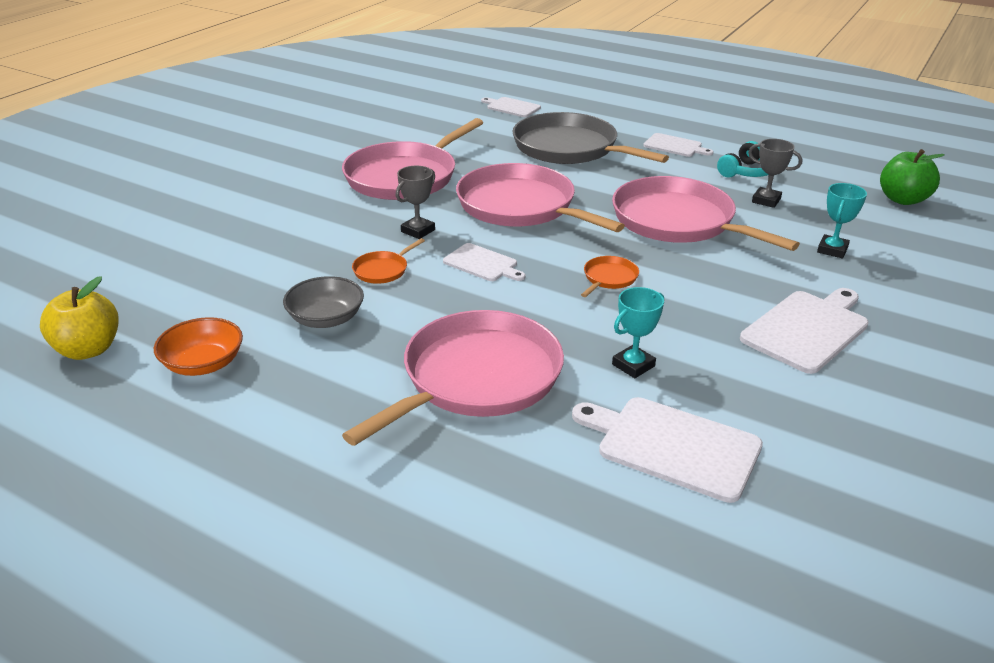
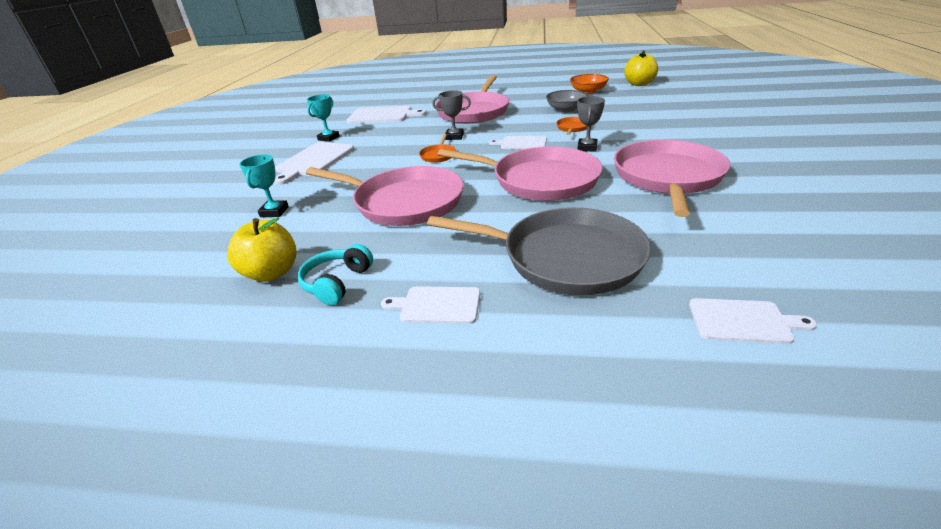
camera: 160 degrees right, 0 degrees up
turquoise trophy [612,287,664,378] -> turquoise trophy moved to [307,94,340,142]
grey trophy [748,139,802,208] -> grey trophy moved to [432,90,471,140]
green apple [880,149,945,205] -> none
none -> yellow apple [227,217,297,282]

